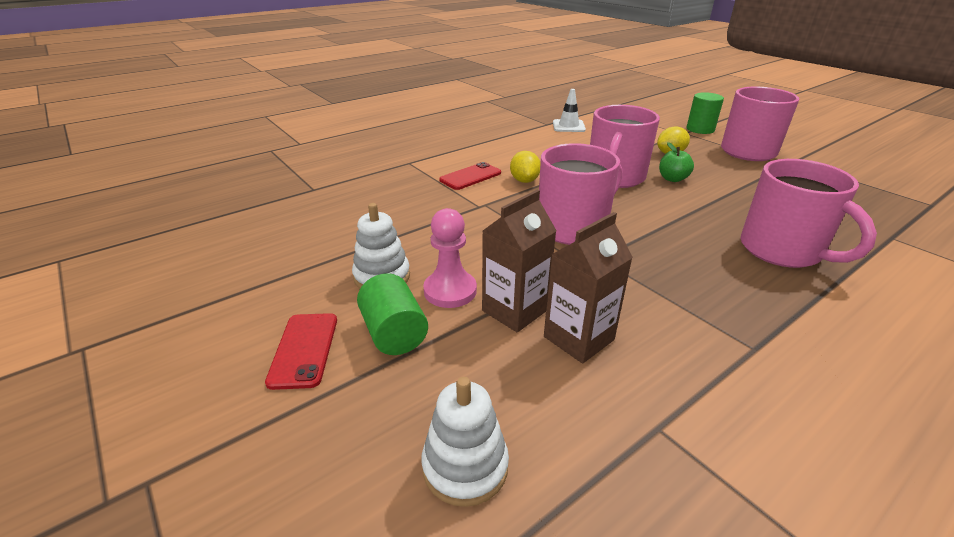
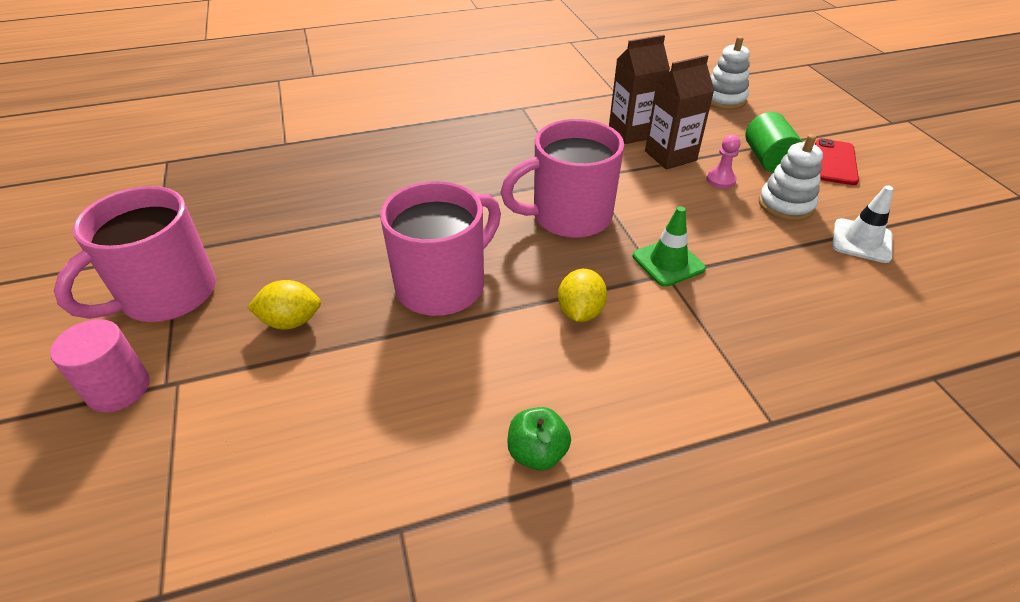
camera: 160 degrees left, 10 degrees up
pink pawn [423,208,477,308] -> pink pawn [706,135,740,188], size x0.62
red phone [439,162,501,190] -> none
white traffic cone [553,89,586,132] -> white traffic cone moved to [832,185,893,263]
green apple [659,142,694,182] -> green apple moved to [507,407,571,470]
green cylinder [687,92,724,134] -> pink cylinder [50,319,150,413]
pink mug [740,159,877,268] -> none
none -> green traffic cone [633,206,706,287]

